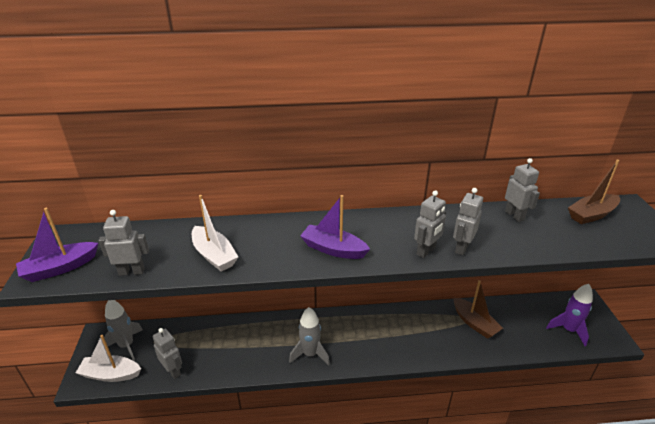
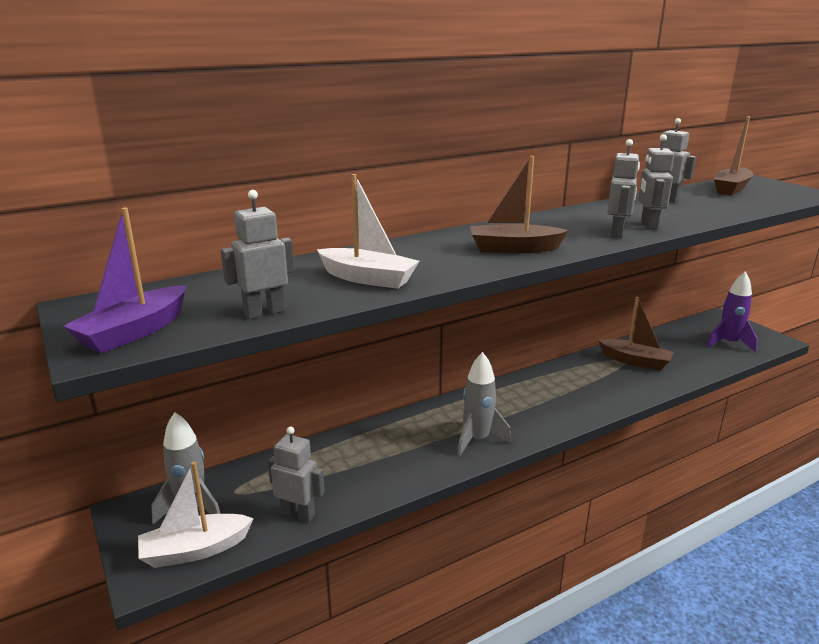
camera: 25 degrees left, 10 degrees down
purple boat [300,195,370,259] -> brown boat [470,156,569,253]

